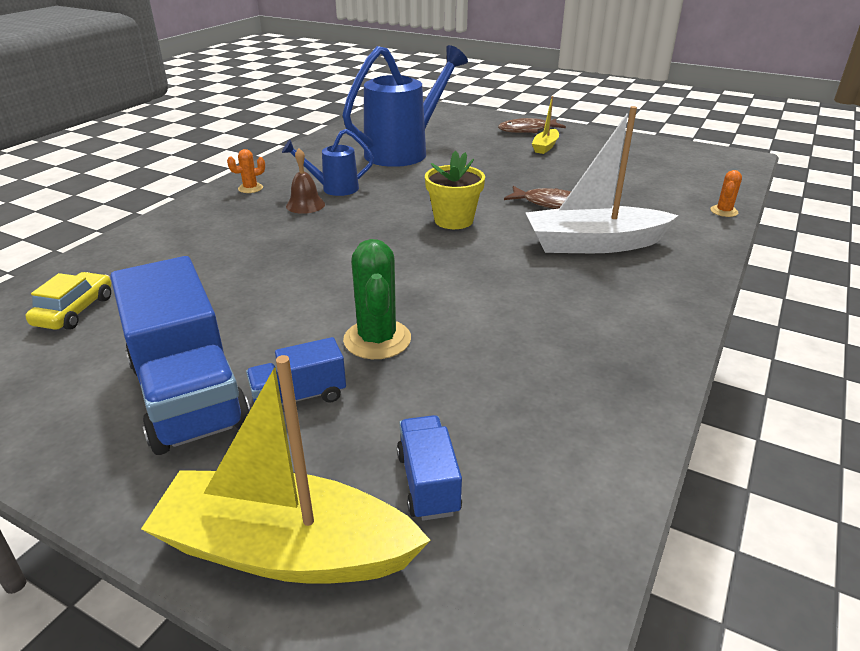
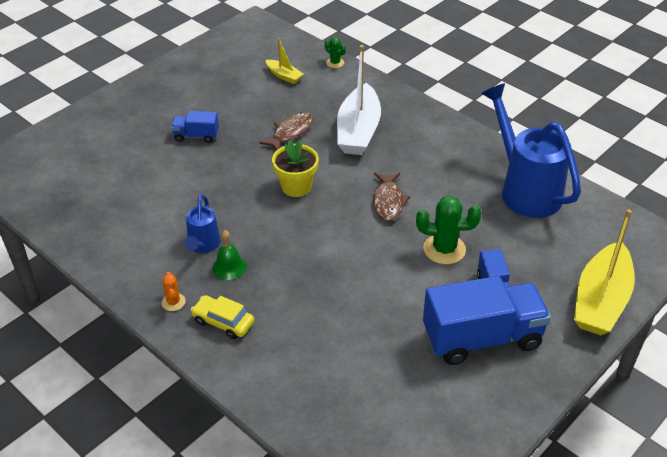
camera: 75 degrees left, 10 degrees up
yellow car [26,272,111,330] -> yellow car moved to [191,295,254,339]
brown bell [286,148,325,214] -> green bell [212,230,247,280]
blue watering can [342,45,468,167] -> blue watering can moved to [481,83,581,218]
blue truck [397,415,462,521] -> blue truck moved to [171,111,219,143]
brown fish [498,118,566,133] -> brown fish moved to [373,173,410,221]
yellow boat [532,96,559,154] -> yellow boat moved to [266,38,304,84]
orange cactus [710,170,742,217] -> green cactus [325,37,346,68]

